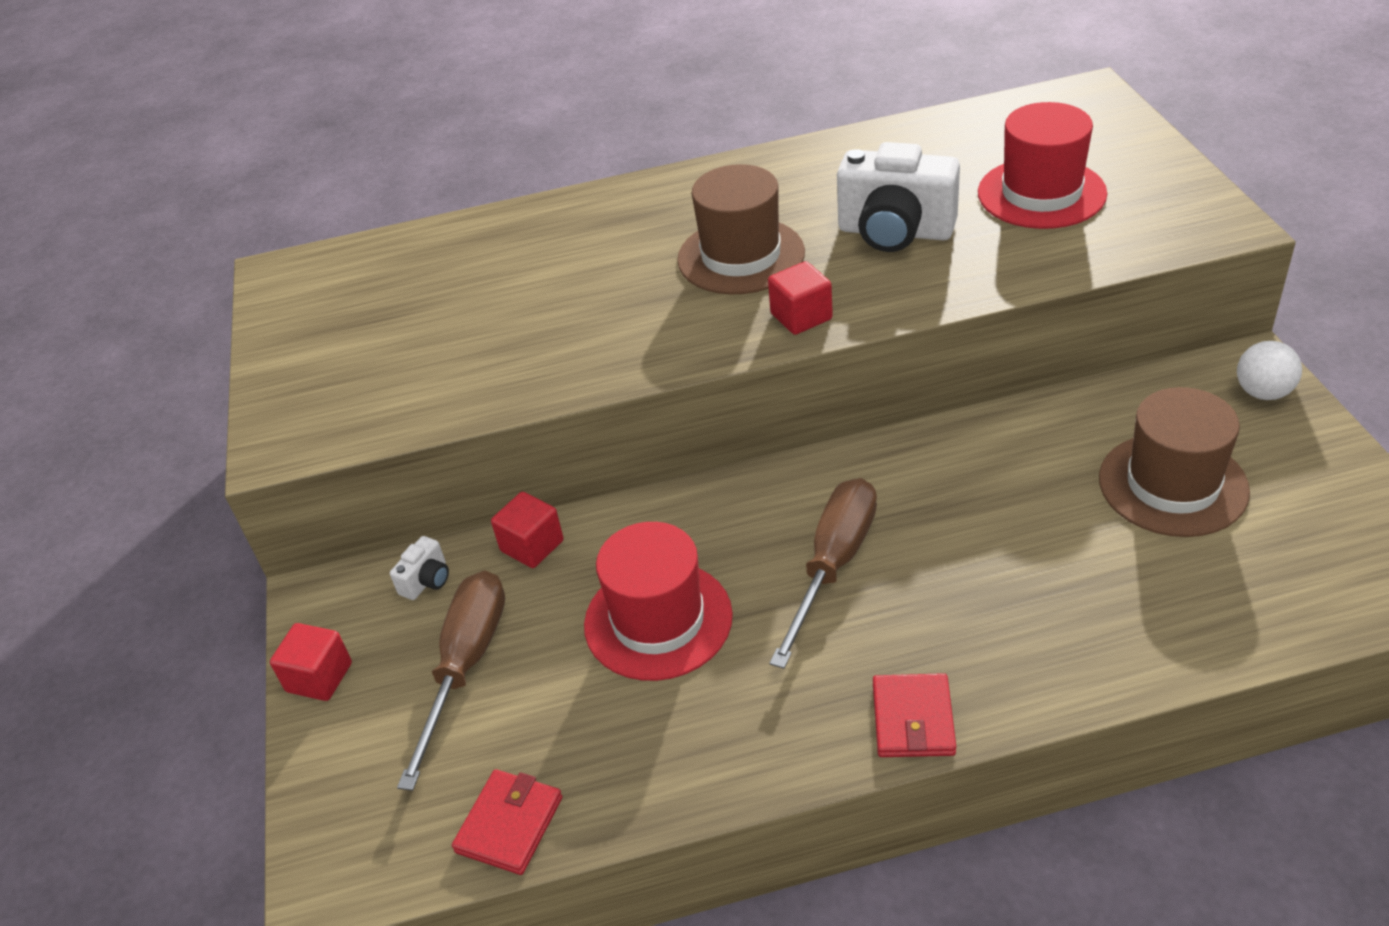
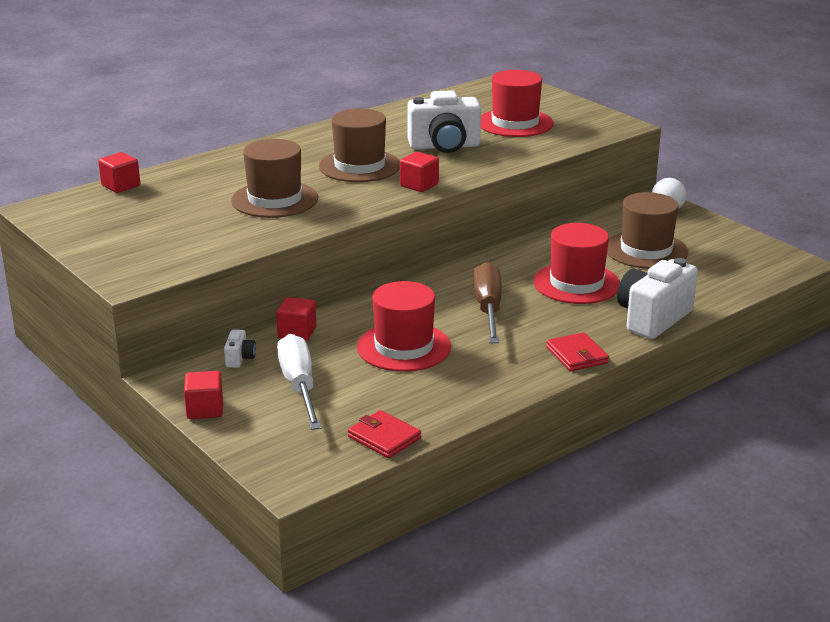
camera: 30 degrees left, 15 degrees down
brown screwdriver [397,571,505,791] -> white screwdriver [277,334,321,430]
red wallet [452,769,562,875] -> red wallet turned 45 degrees counterclockwise [348,410,421,458]
none -> red cube [98,152,140,193]
none -> brown hat [231,139,318,218]
none -> red hat [533,223,620,304]
none -> white camera [617,258,698,339]

